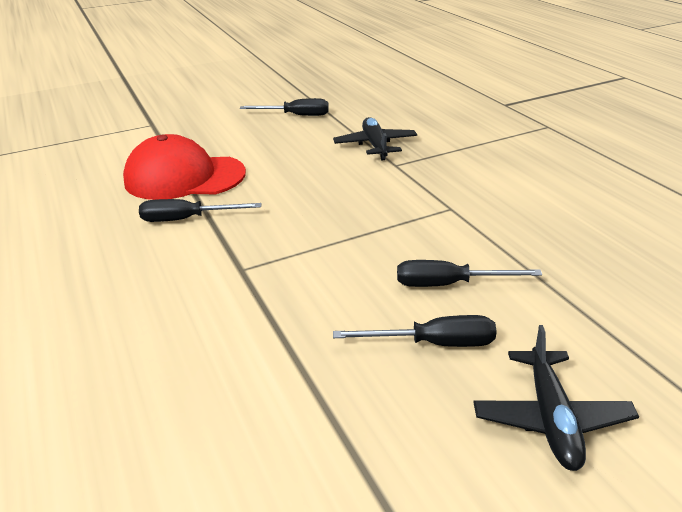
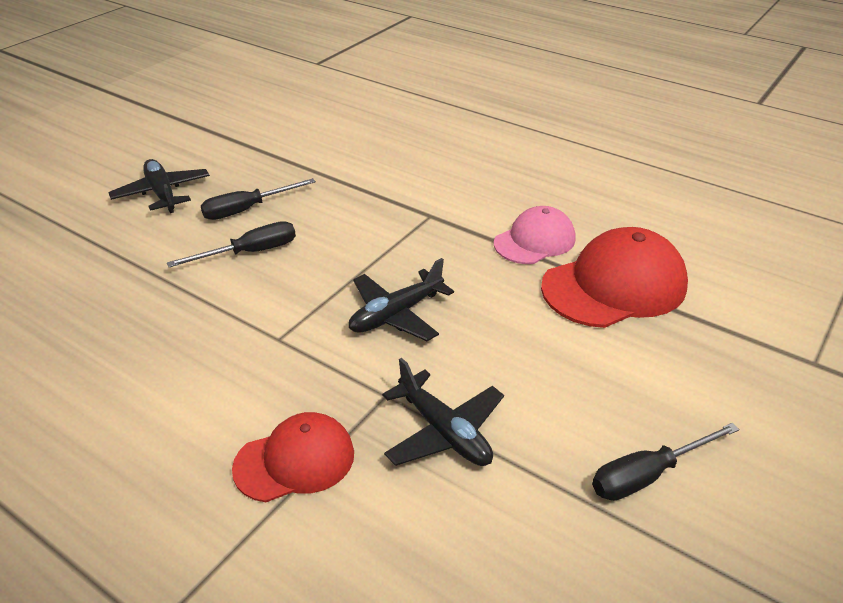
camera: 150 degrees right, 5 degrees up
black screwdriver [139,199,262,222] -> pink cap [494,206,576,264]
none -> red cap [232,412,354,502]
none -> black plane [349,258,454,341]

